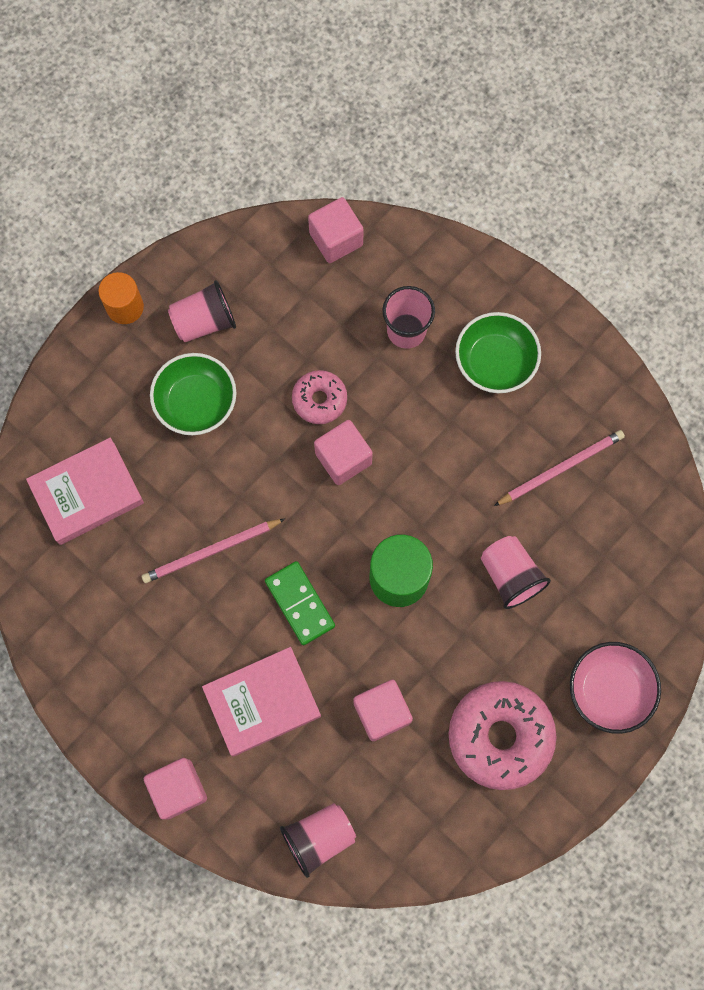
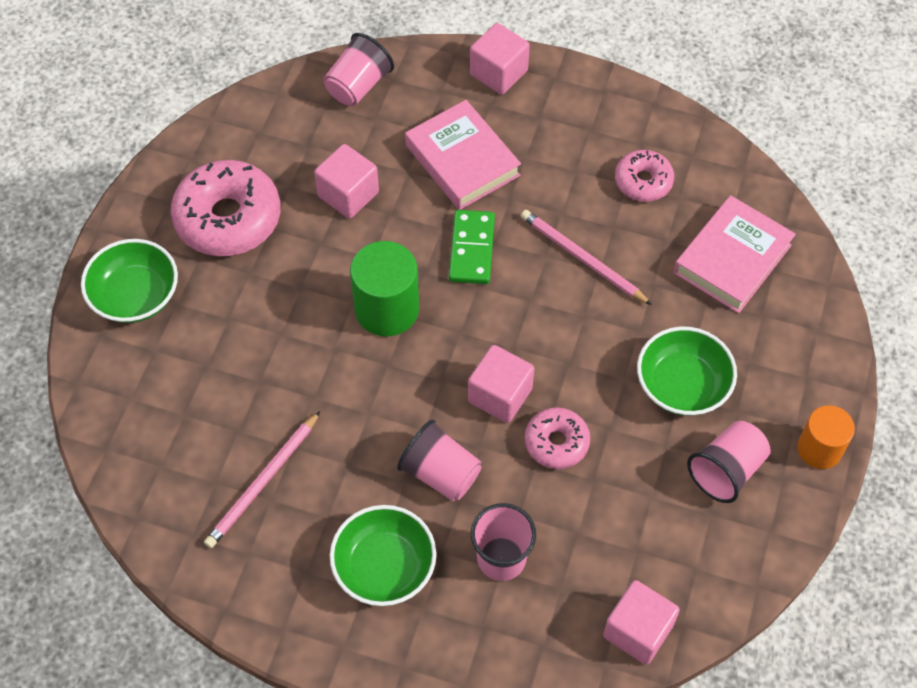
camera: 155 degrees right, 15 degrees down
pink pencil [142,519,285,583] -> pink pencil turned 90 degrees counterclockwise [521,210,652,305]
pink book [202,647,321,757] -> pink book turned 75 degrees counterclockwise [405,100,521,210]
green domino [265,561,335,645] -> green domino turned 60 degrees clockwise [449,210,495,284]
pink cup [481,536,551,609] -> pink cup moved to [397,419,482,501]
pink bowl [570,642,661,734] -> green bowl [81,239,178,323]
none -> pink donut [615,150,674,202]

